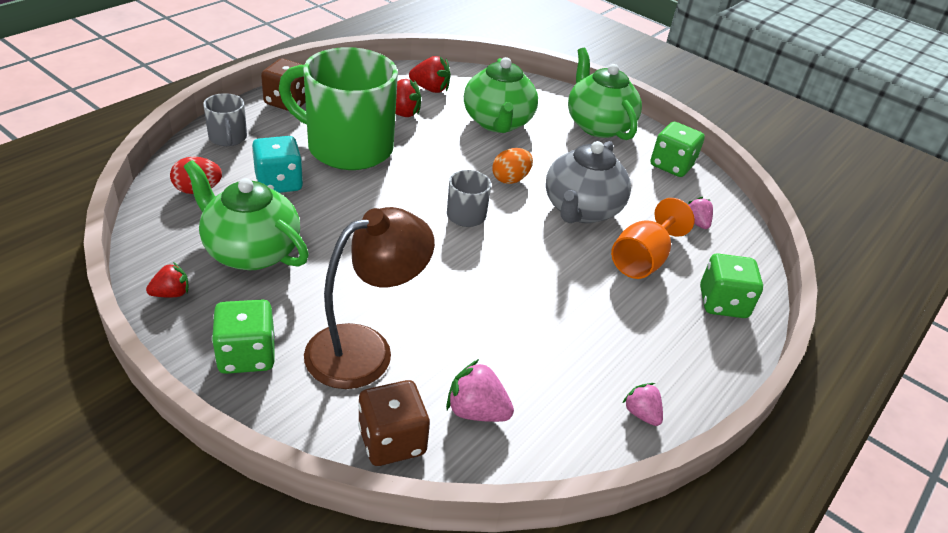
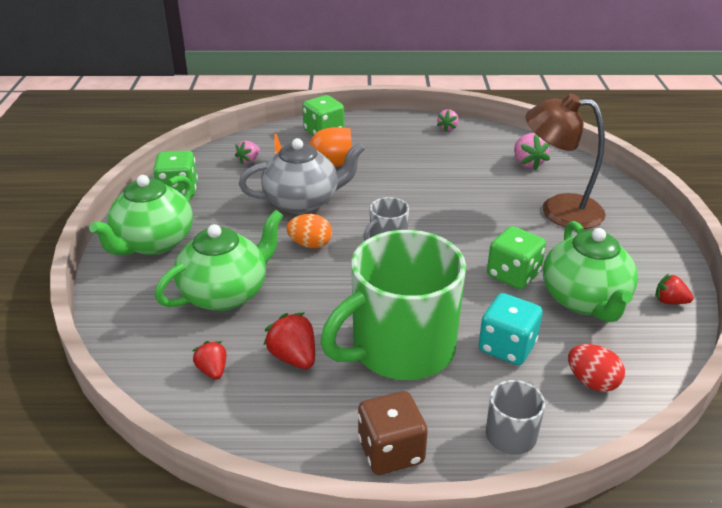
camera: 125 degrees left, 5 degrees down
green dice [212,300,275,374] -> green dice moved to [487,226,546,289]
green mug [279,47,398,170] -> green mug turned 75 degrees clockwise [320,230,466,380]
brown dice [358,380,430,466] -> none
red strawberry [409,56,451,93] -> red strawberry [192,341,226,380], size x0.66

